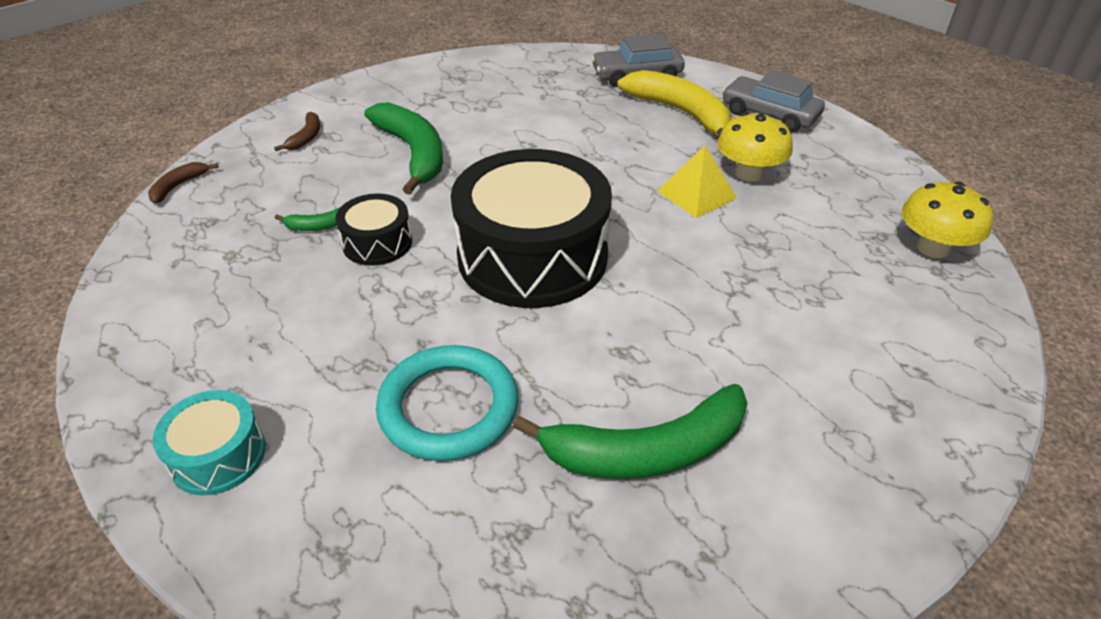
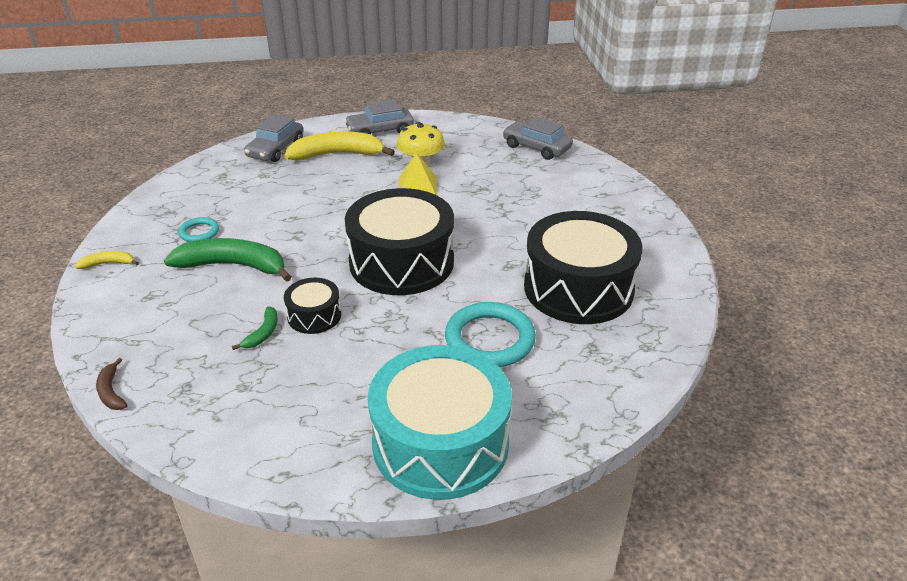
camera: 55 degrees left, 5 degrees down
turquoise drum [153,390,266,495] -> turquoise drum [368,345,512,500], size x2.13
brown banana [274,112,320,151] -> none
green banana [513,384,748,479] -> black drum [524,211,643,324]
yellow mushroom [902,182,993,258] -> grey car [503,117,573,160]
none -> yellow banana [75,251,139,269]
none -> turquoise ring [178,217,219,242]

